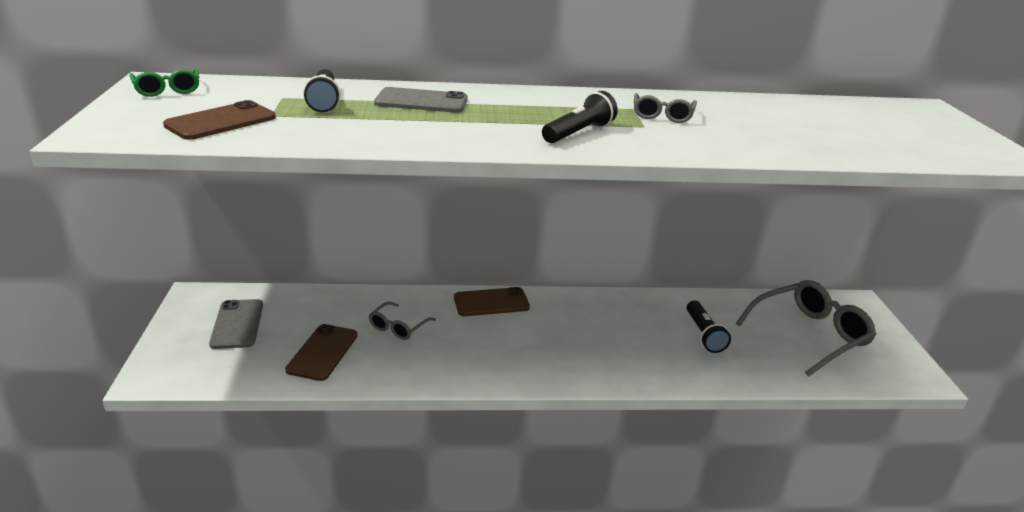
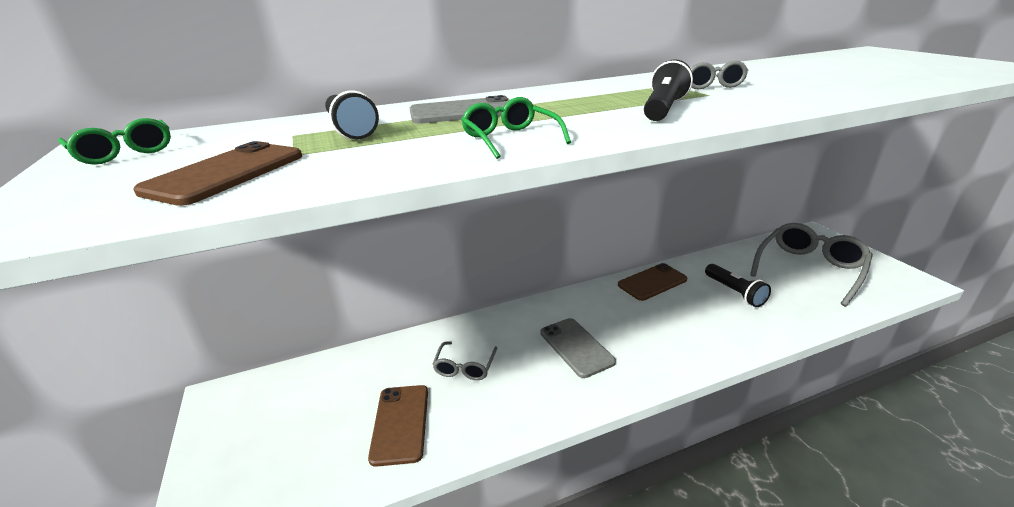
camera: 15 degrees left, 0 degrees up
grey phone [209,299,263,349] -> grey phone moved to [540,318,616,378]
brown phone [454,287,530,316] -> brown phone moved to [618,263,687,301]
none -> green glasses [461,97,571,159]

